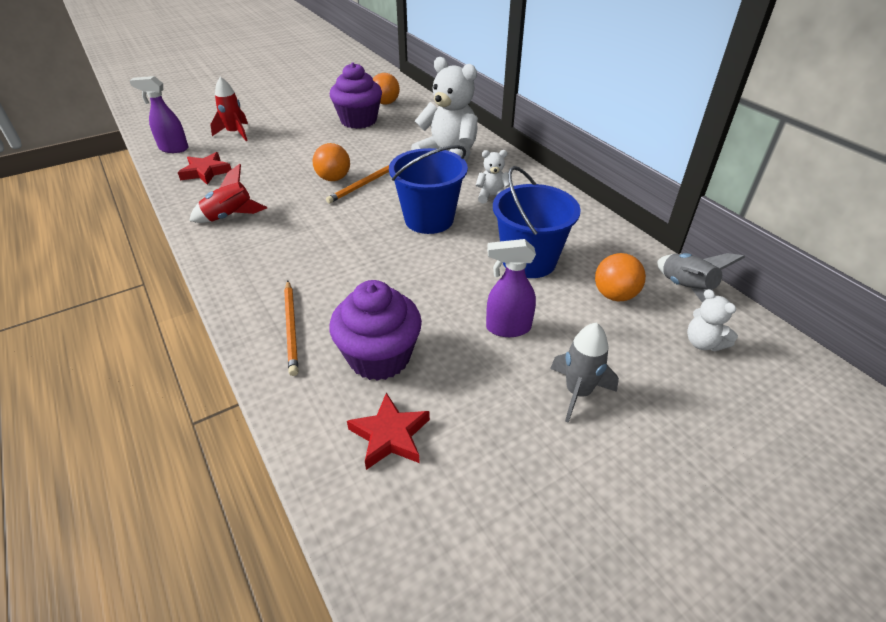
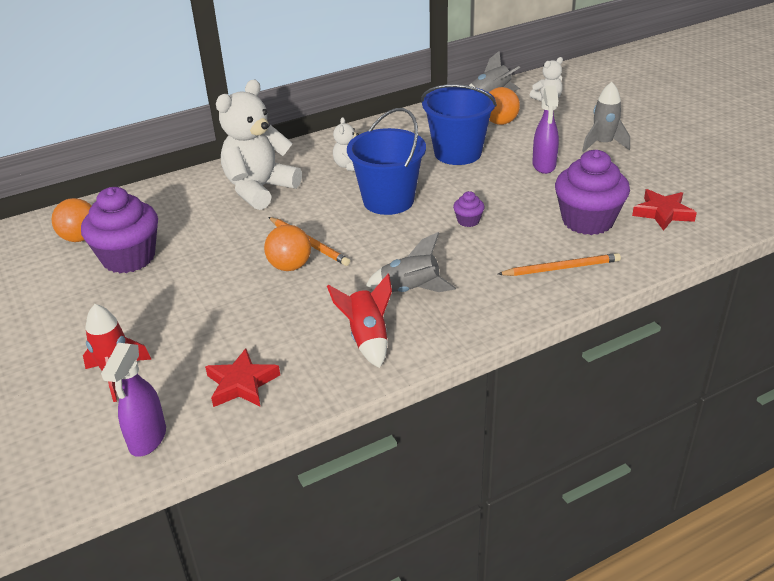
camera: 85 degrees left, 5 degrees down
none -> grey rocket [366,232,456,292]
none -> purple cupcake [453,191,485,227]

